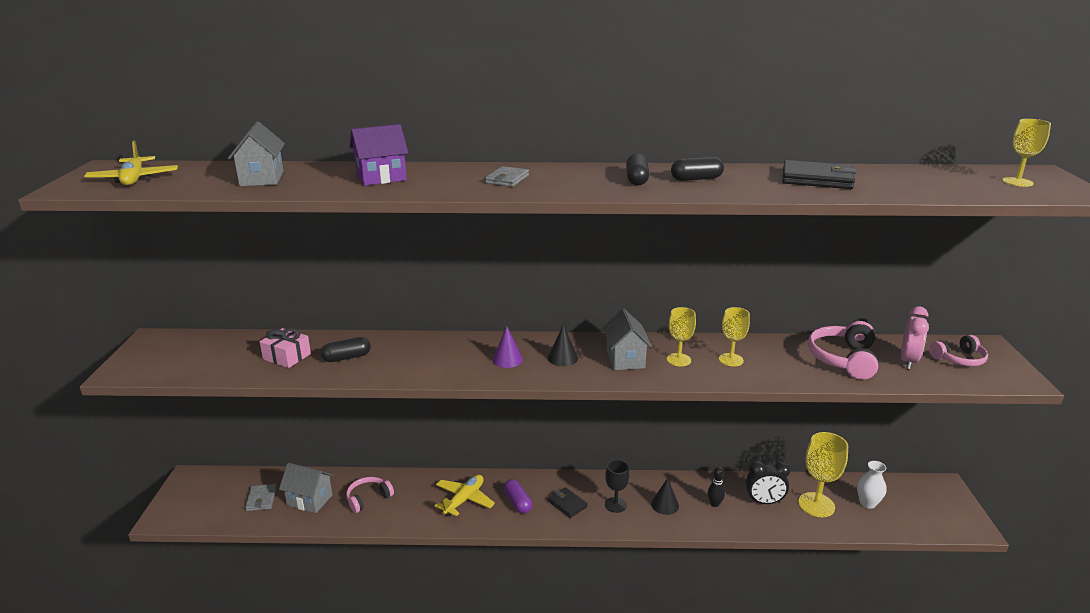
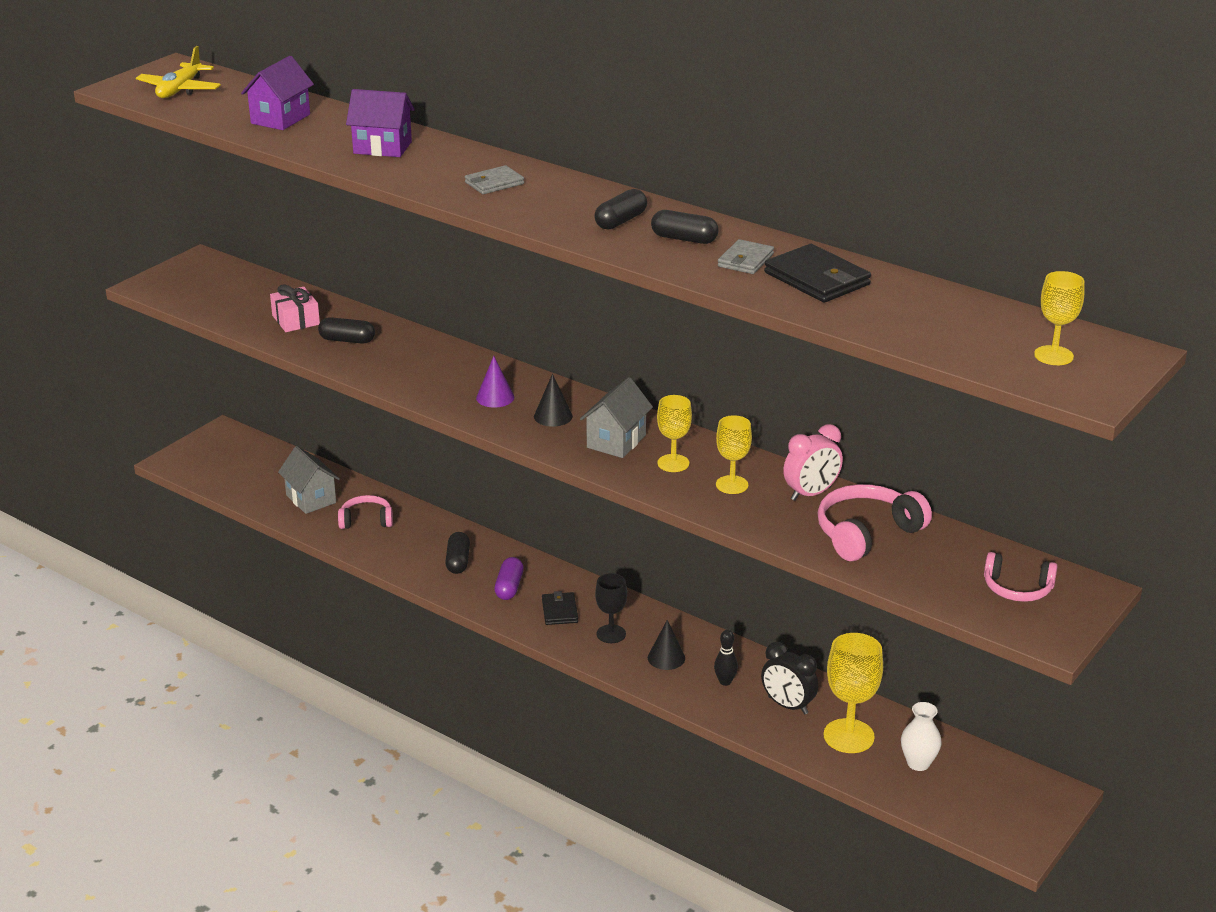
camera: 35 degrees right, 5 degrees up
grey house [228,122,285,186] -> purple house [241,56,314,130]
grey wallet [245,484,277,511] -> grey wallet moved to [718,239,774,274]
yellow plane [435,475,495,517] -> black capsule [445,532,470,574]
pink clock [901,306,929,369] -> pink clock moved to [783,424,843,501]

